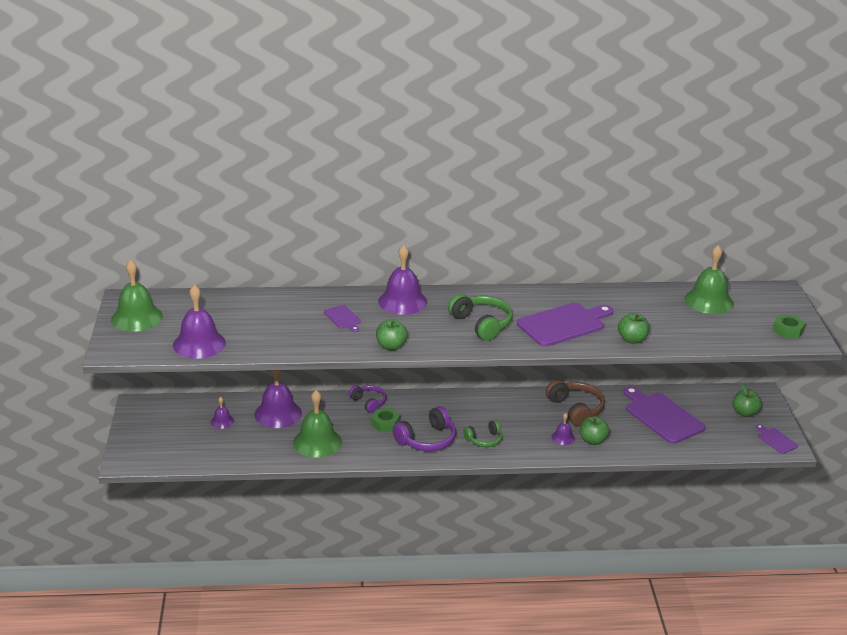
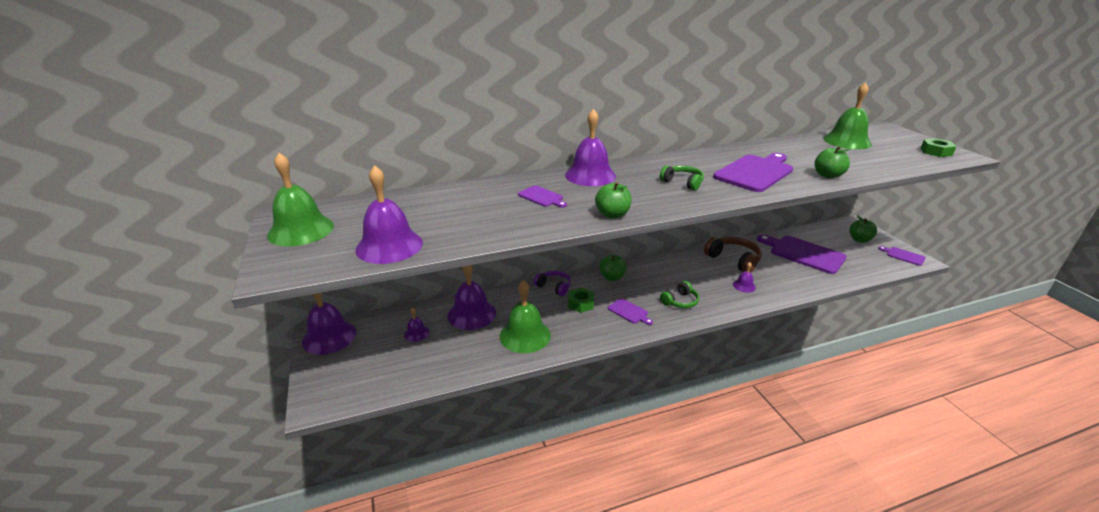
camera: 15 degrees left, 0 degrees up
purple headphones [392,406,456,451] -> purple cutting board [608,298,653,325]
green headphones [448,294,513,341] -> green headphones [660,165,704,191], size x0.63
green apple [580,416,610,445] -> green apple moved to [600,255,627,281]
none -> purple bell [302,293,356,355]

